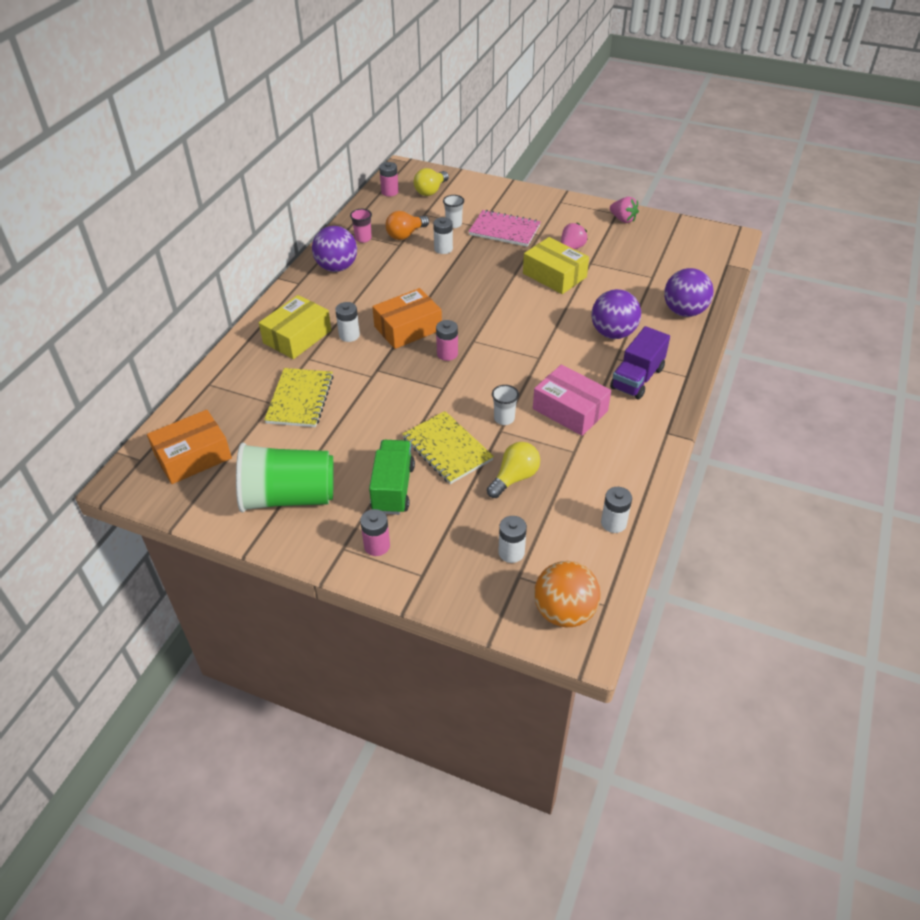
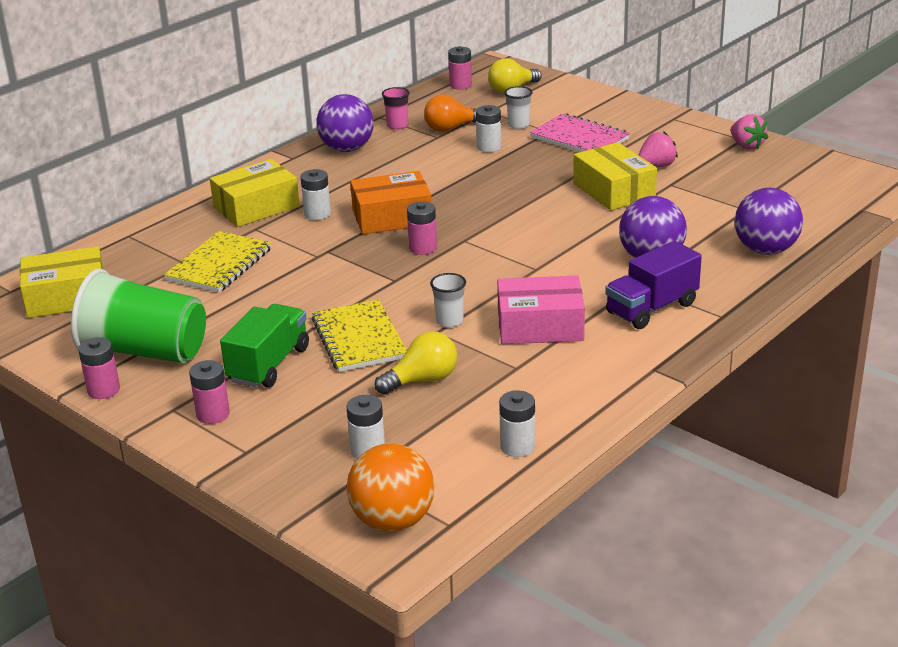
camera: 20 degrees right, 15 degrees down
orange box [147,410,232,484] -> yellow box [20,246,104,318]
pink box [533,365,611,436] -> pink box turned 60 degrees counterclockwise [497,275,585,344]
none -> pink battery [78,337,120,399]

